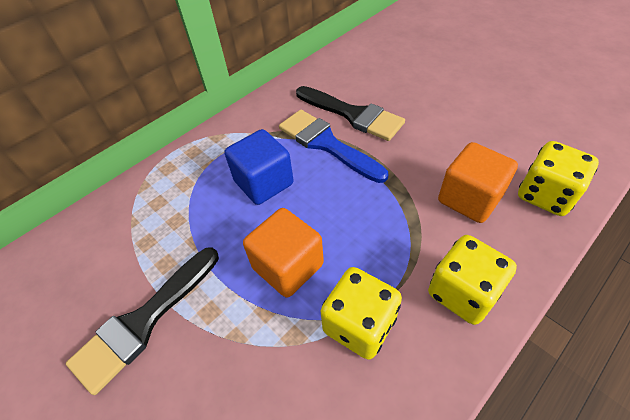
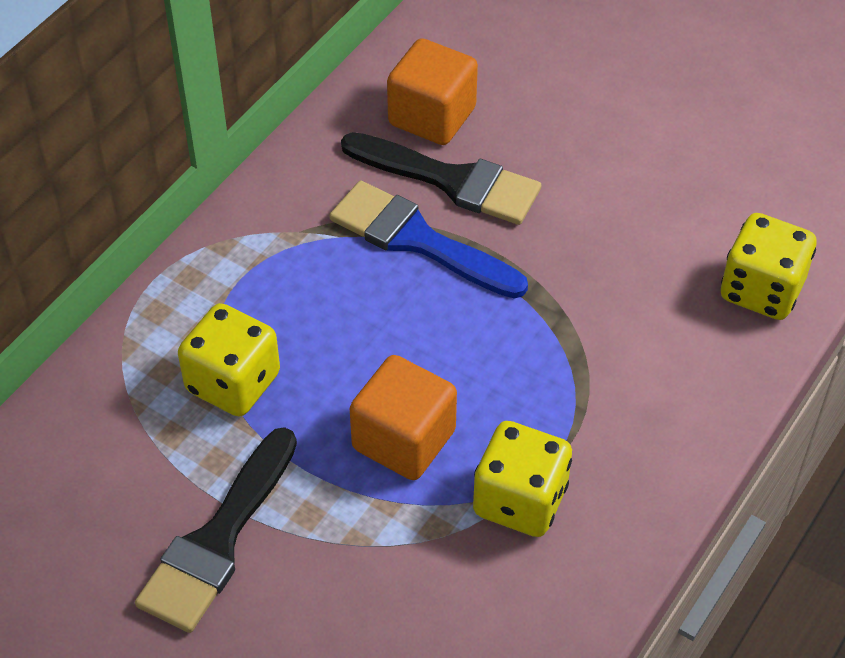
camera: 15 degrees left, 0 degrees up
blue cube [225,129,293,205] -> none
yellow dice [428,235,517,325] -> yellow dice moved to [178,303,280,416]
orange cube [438,142,518,223] -> orange cube moved to [387,38,478,145]

